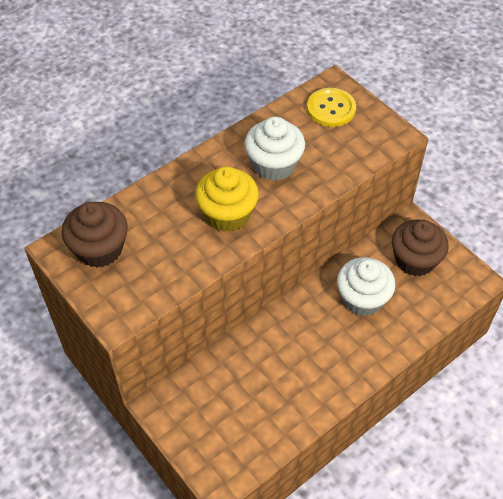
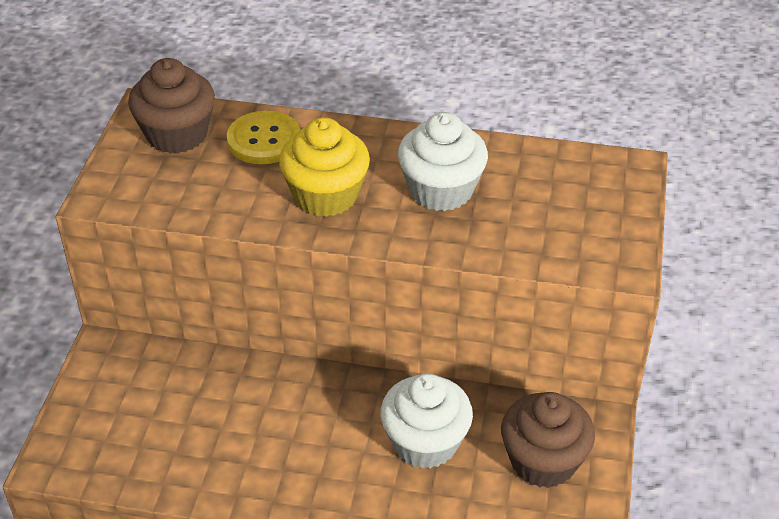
camera: 50 degrees right, 10 degrees down
yellow button [307,88,356,127] -> yellow button moved to [227,111,300,164]

